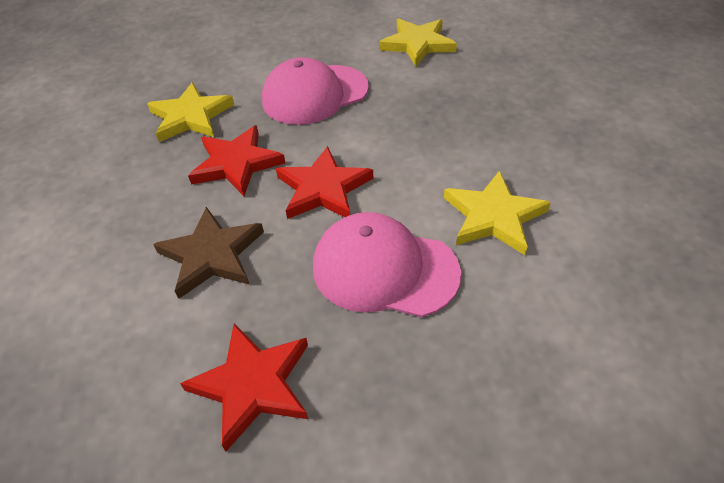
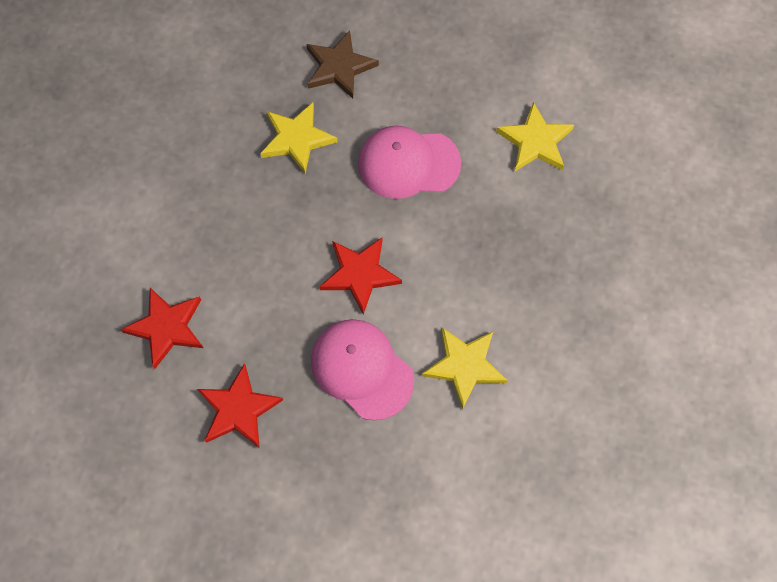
camera: 25 degrees right, 20 degrees up
brown star [153,207,264,299] -> brown star moved to [306,30,379,99]
red star [188,125,285,196] -> red star moved to [120,288,203,369]

